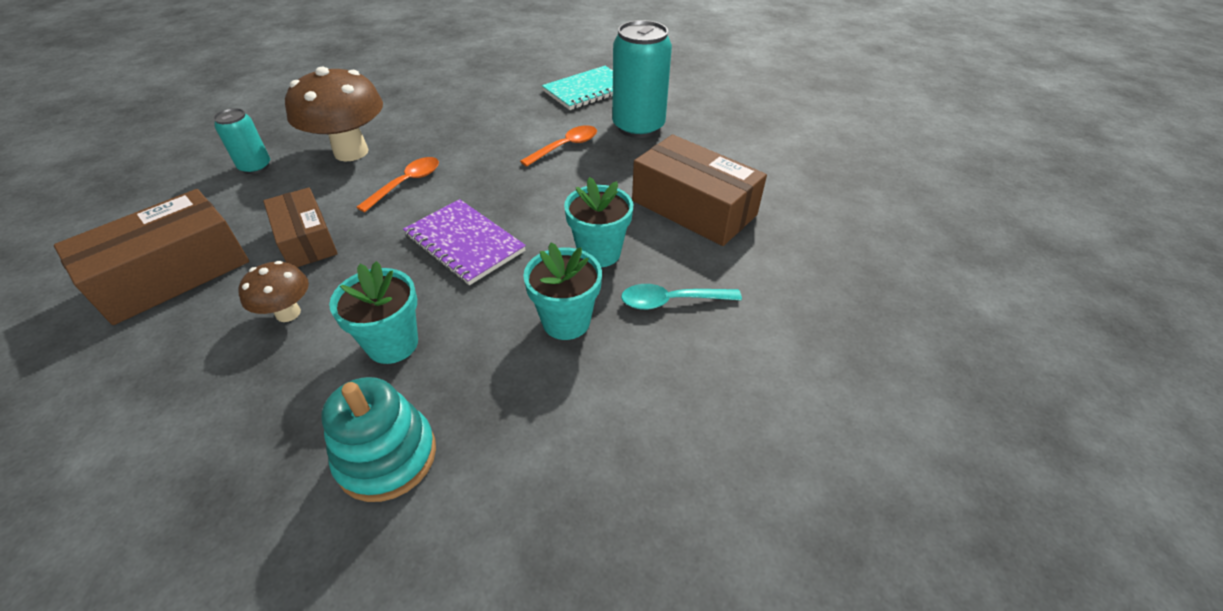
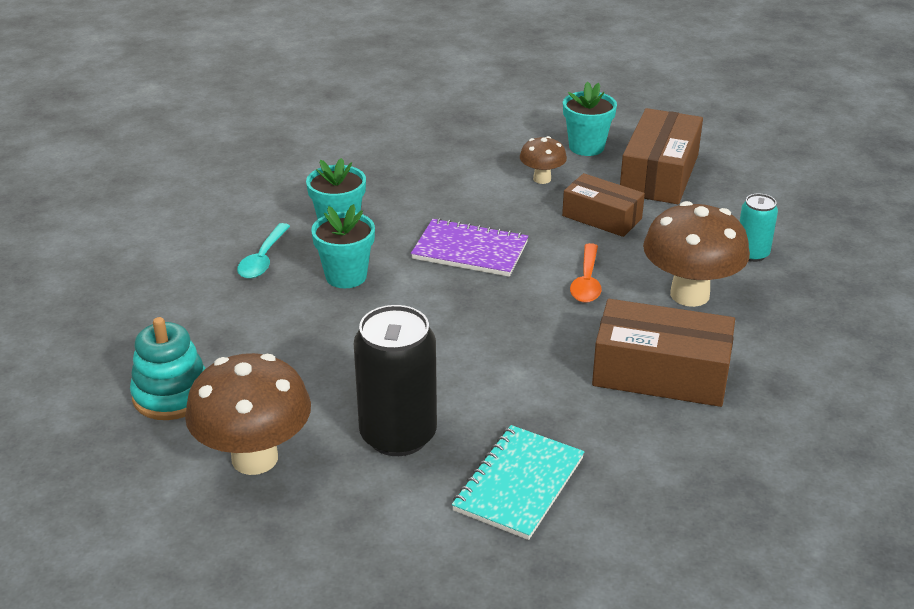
camera: 155 degrees right, 10 degrees down
turquoise stacking toy [321,377,436,502] -> turquoise stacking toy moved to [130,317,206,420]
turquoise flower pot [329,261,418,364] -> turquoise flower pot moved to [563,81,617,156]
orange spoon [520,125,597,167] -> none
turquoise can [612,20,672,138] -> black can [354,305,437,456]
turquoise spoon [621,284,742,310] -> turquoise spoon turned 135 degrees clockwise [237,223,290,279]
brown box [632,135,767,246] -> brown box moved to [592,299,735,407]
none -> brown mushroom [185,353,311,475]

